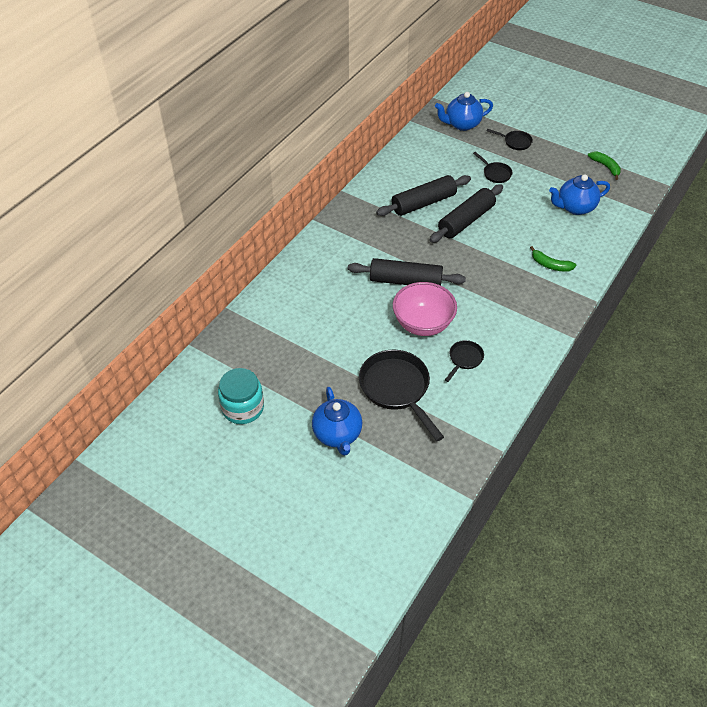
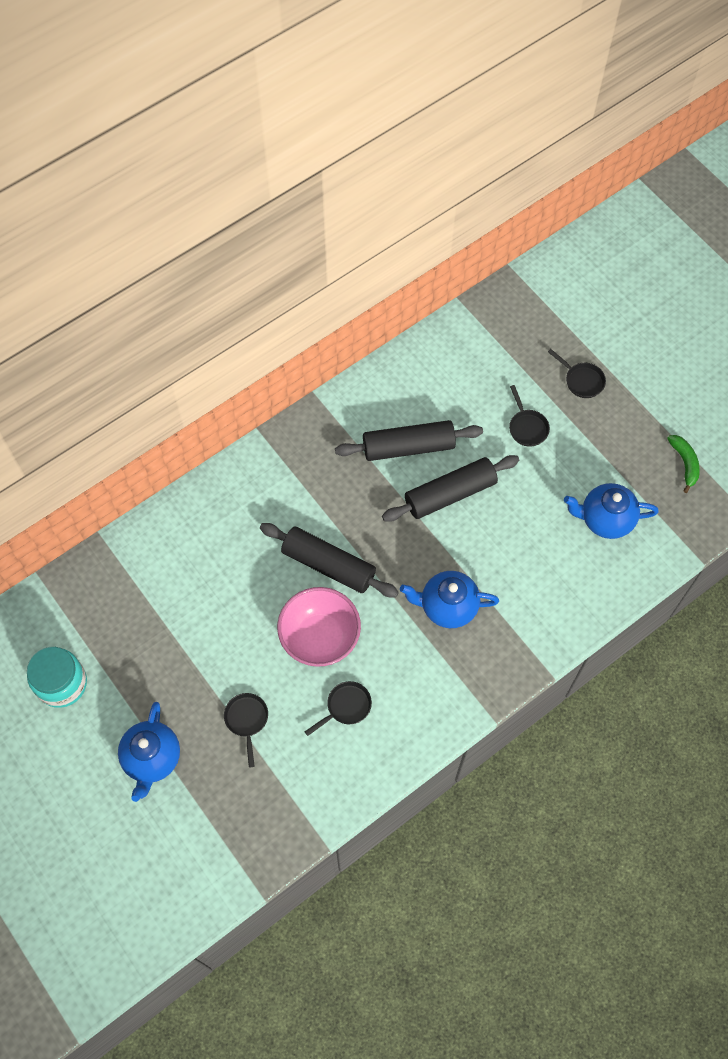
camera: 20 degrees right, 15 degrees up
black pan [359,350,444,441] -> black pan [224,693,268,767], size x0.50
blue teapot [435,92,493,131] -> blue teapot moved to [400,571,499,628]
green banana [530,246,576,272] -> none

